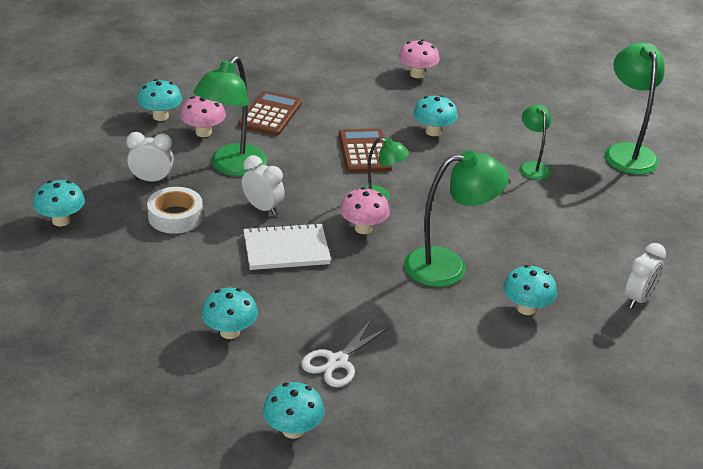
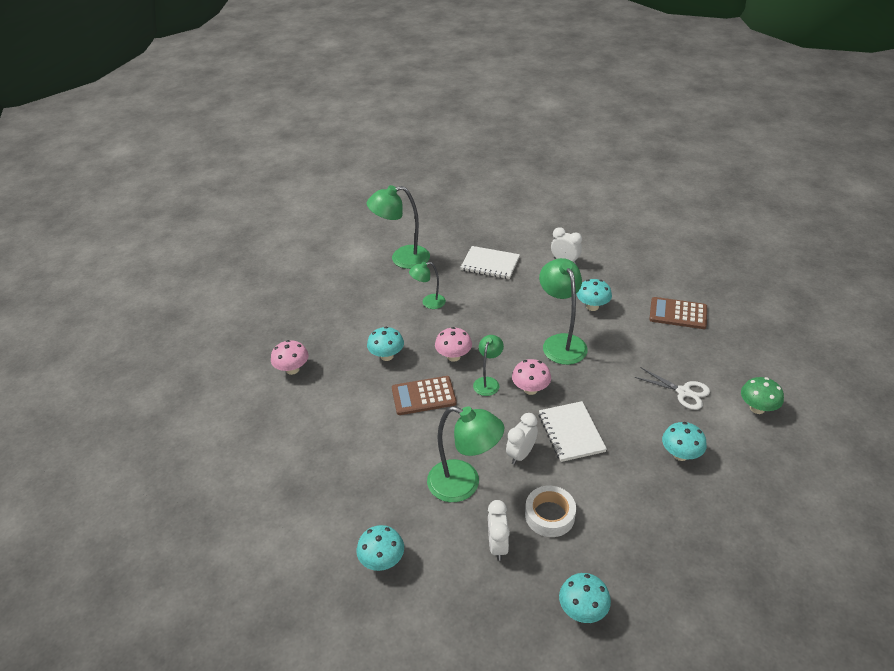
camera: 90 degrees left, 5 degrees up
pink mushroom [180,96,226,137] -> pink mushroom moved to [435,327,472,362]
brown calculator [238,91,302,136] -> brown calculator moved to [649,297,707,329]
turquoise mushroom [263,382,324,439] -> green mushroom [741,377,784,414]
none -> white notebook [460,246,520,279]

